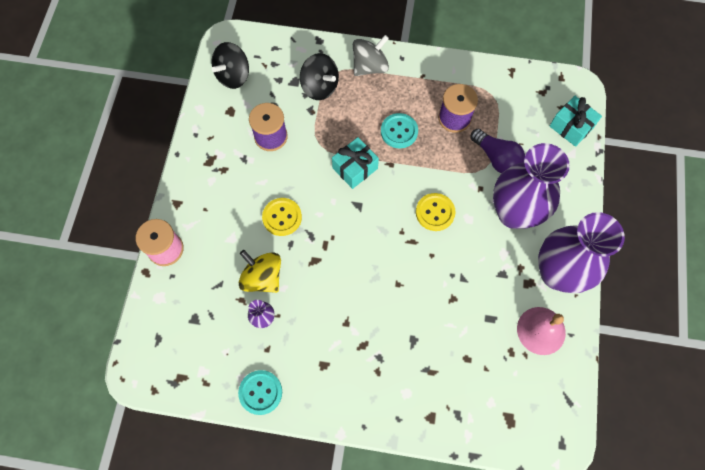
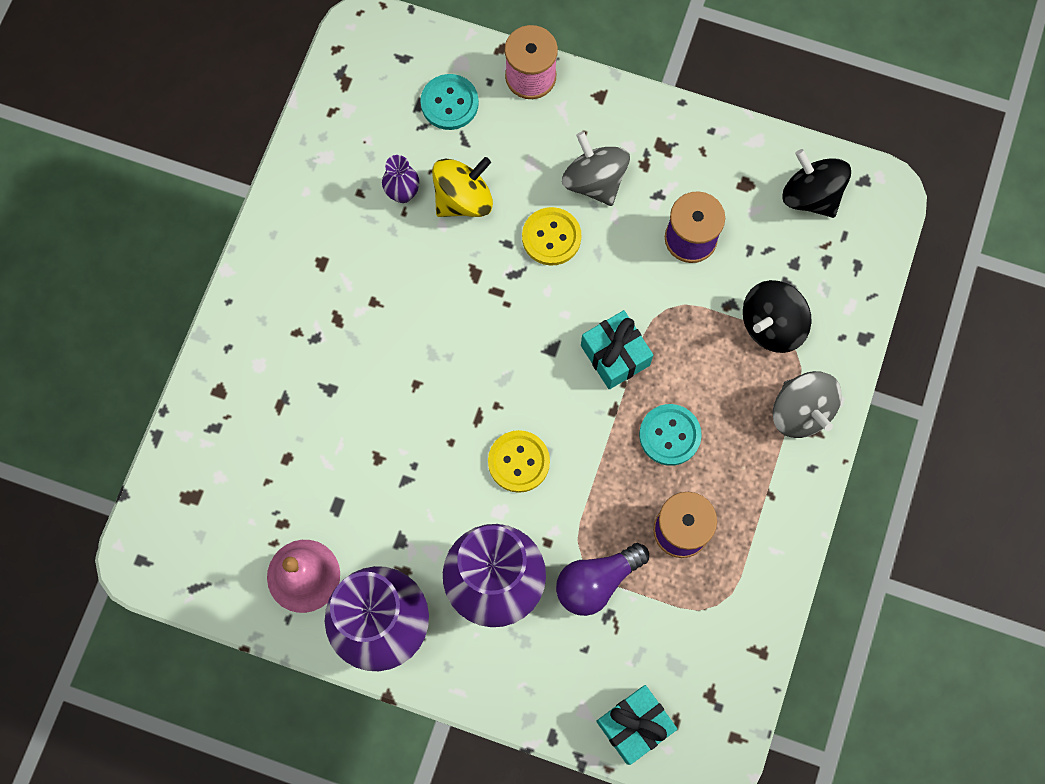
camera: 100 degrees right, 5 degrees up
turquoise button [238,370,282,415] -> turquoise button moved to [421,74,479,130]
none -> grey spinning top [562,131,630,206]

